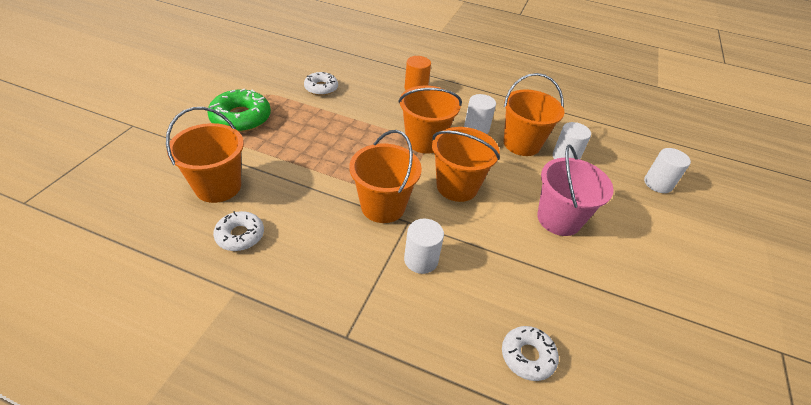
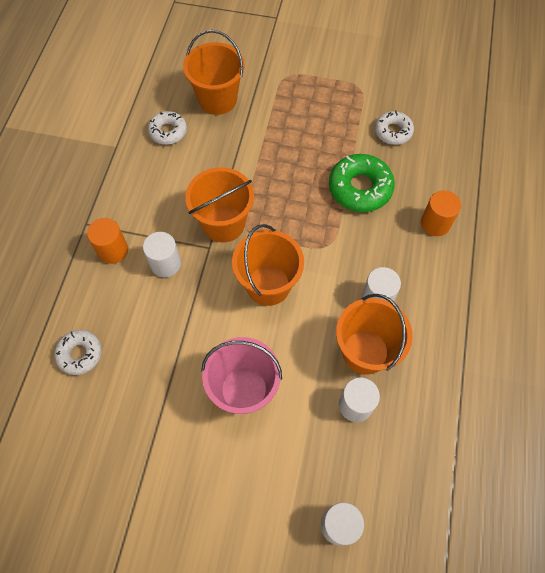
camera: 85 degrees right, 20 degrees up
green donut [207,89,271,132] -> green donut moved to [329,154,395,212]
orange bucket [398,86,462,154] -> none
none -> orange cylinder [87,218,128,264]

